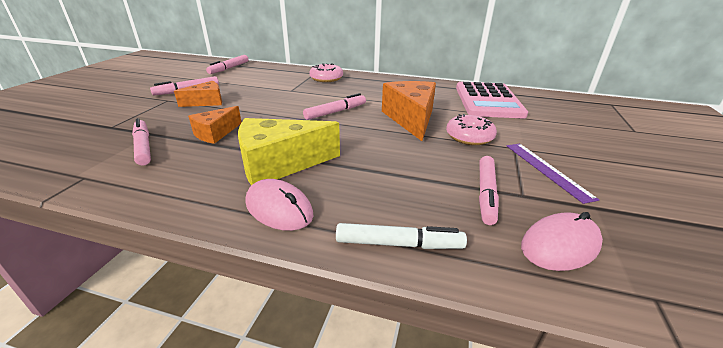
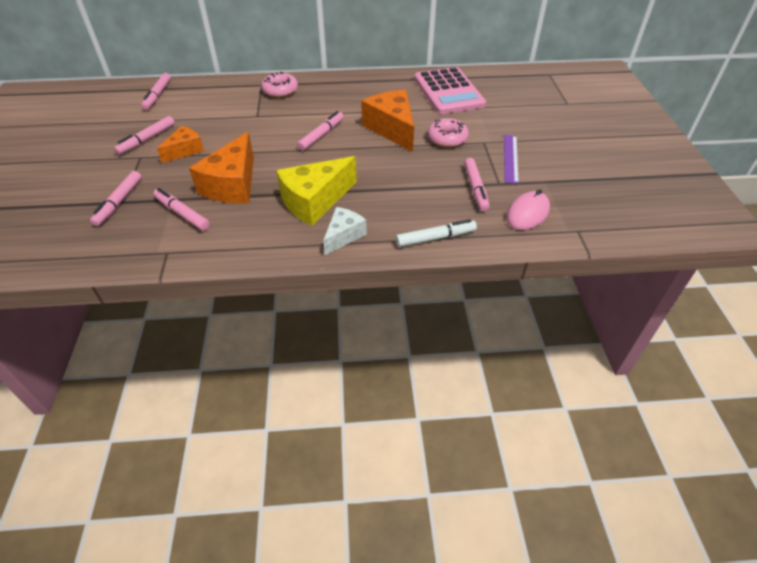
camera: 20 degrees left, 15 degrees up
orange cheese [188,106,242,144] -> orange cheese [189,132,254,203], size x1.71
pink mouse [246,179,313,231] -> white cheese [323,207,367,255]
purple ruler [507,144,599,204] -> purple ruler turned 45 degrees clockwise [504,135,519,184]
none -> pink marker [90,171,142,226]

